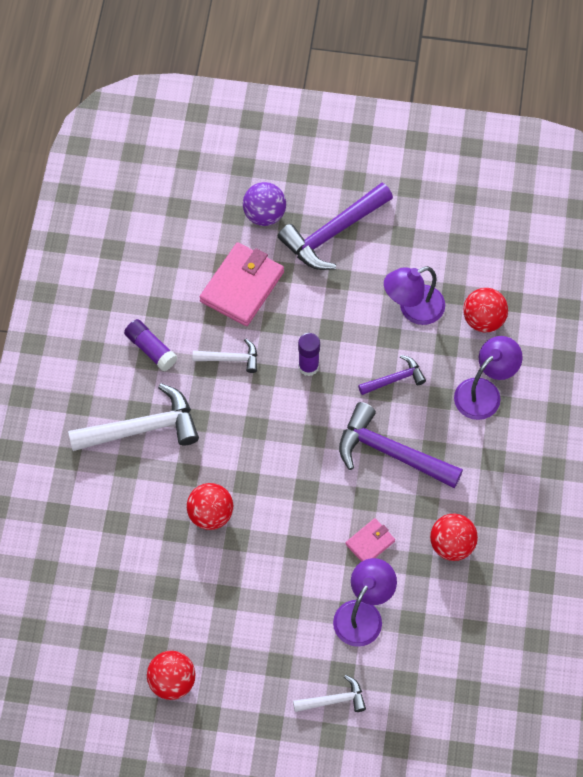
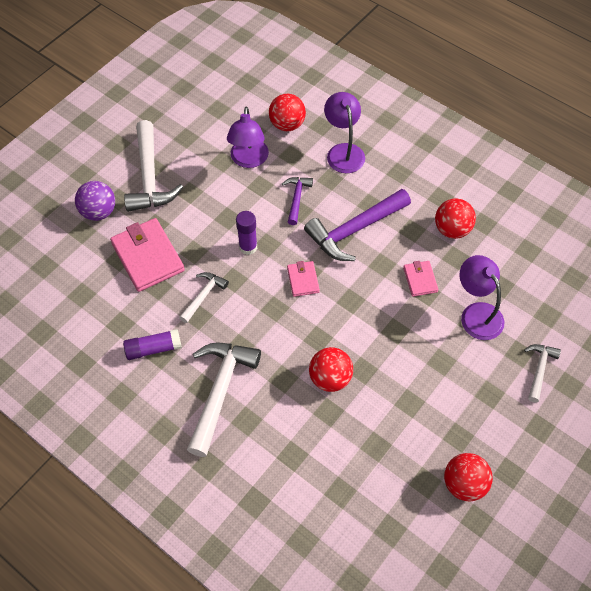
camera: 60 degrees left, 5 degrees down
purple hammer [278,183,393,270] -> white hammer [124,120,183,212]
none -> pink wallet [287,261,320,297]

